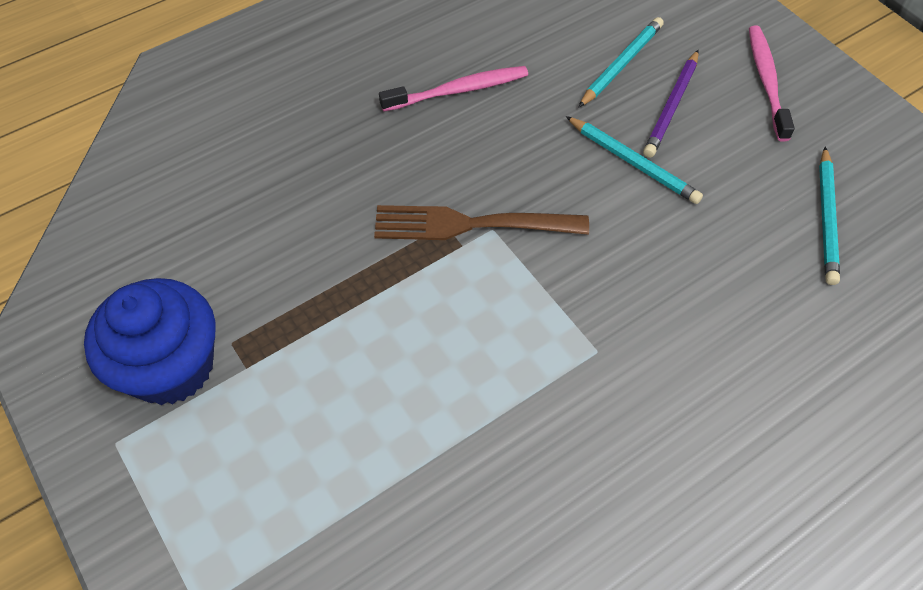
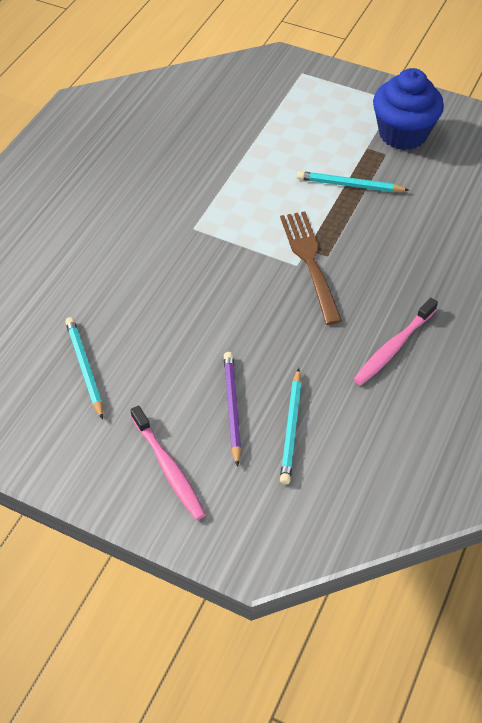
camera: 150 degrees right, 5 degrees down
brown fork [374,205,589,240] -> brown fork turned 75 degrees counterclockwise [280,211,342,325]
turquoise pencil [566,116,703,204] -> turquoise pencil moved to [297,171,409,192]

